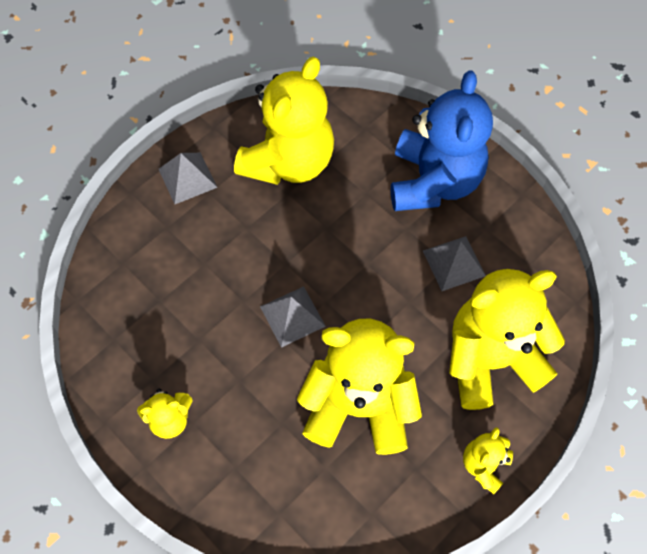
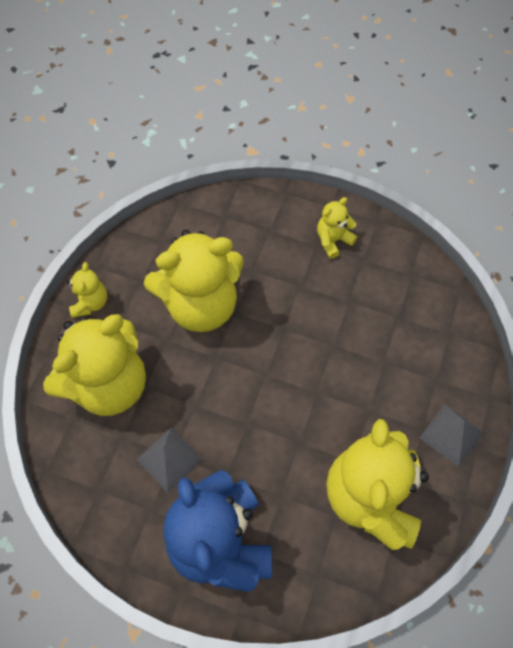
camera: 155 degrees right, 0 degrees up
grey pyramid [260,286,326,348] -> none

